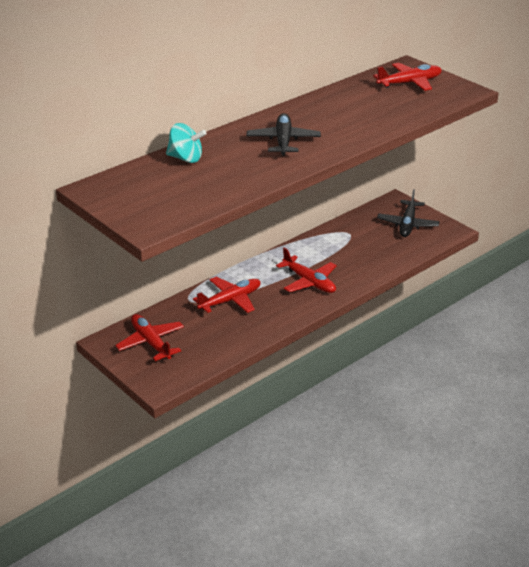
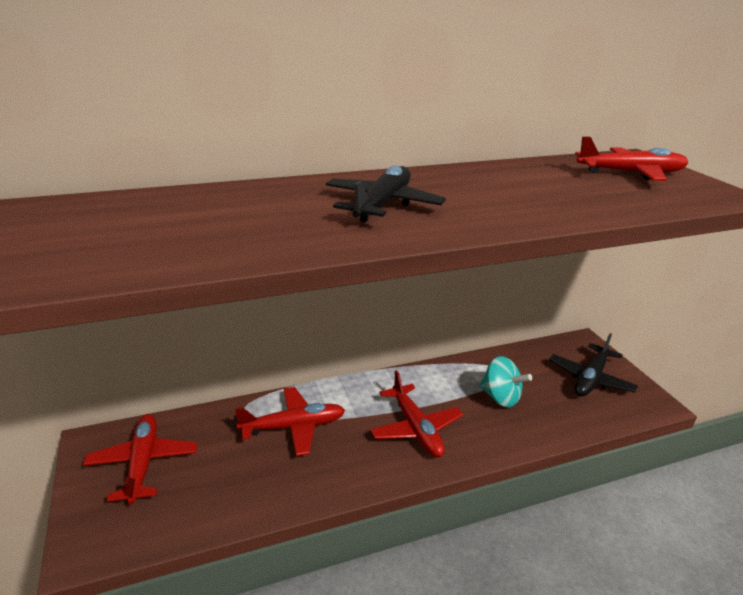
camera: 20 degrees right, 5 degrees down
turquoise spinning top [166,123,207,163] -> turquoise spinning top moved to [479,356,532,407]

